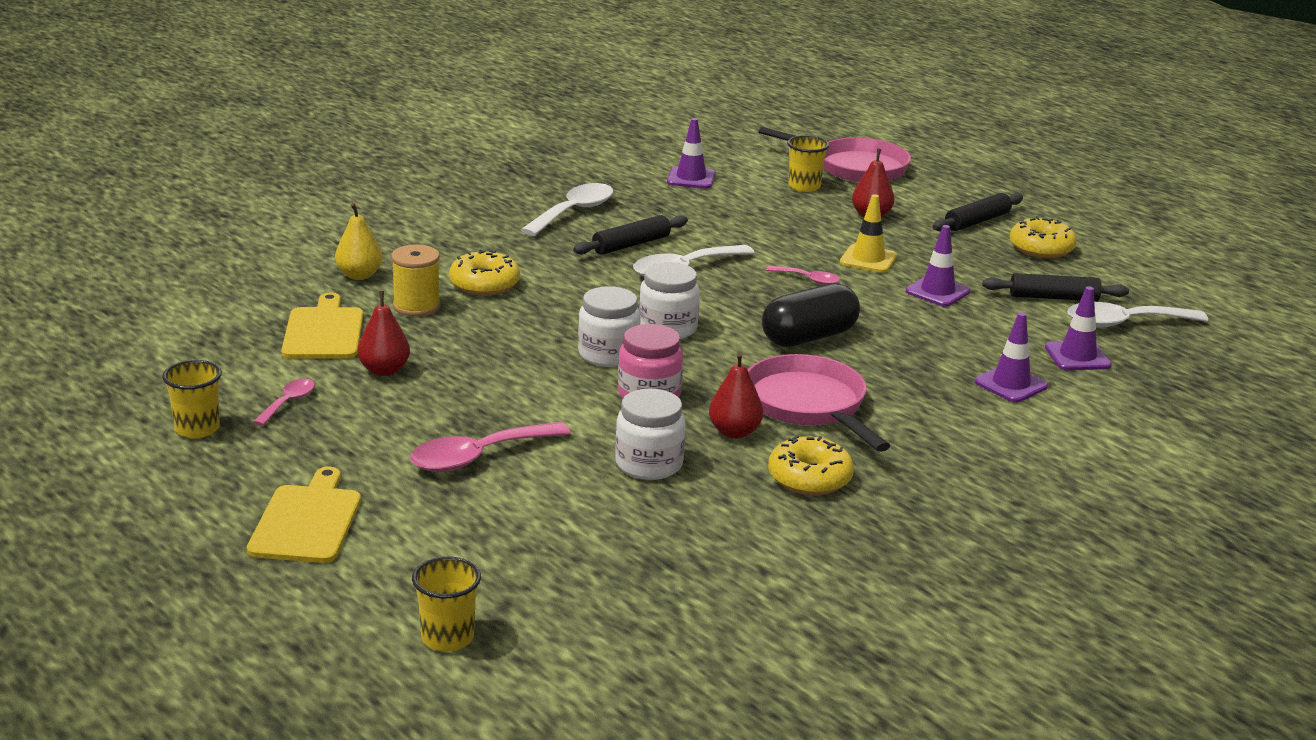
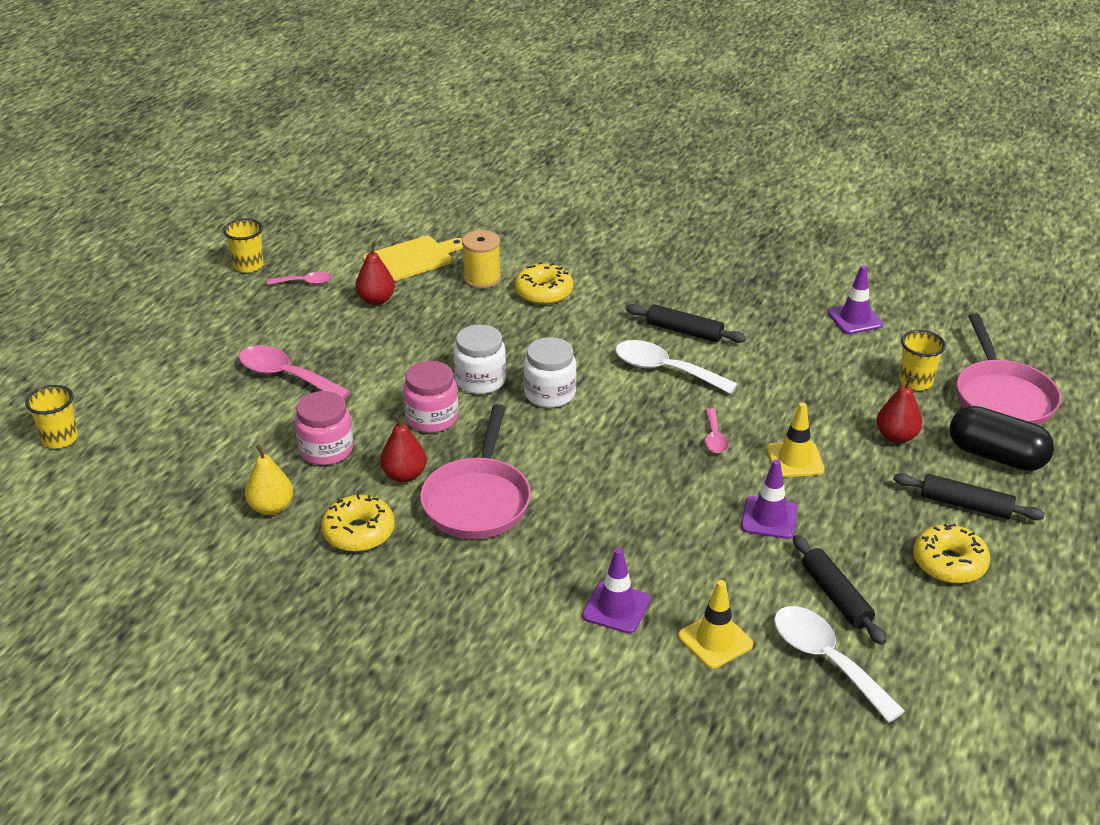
camera: 65 degrees right, 10 degrees up
yellow cutting board [247,467,361,563] -> none
yellow pear [335,203,382,280] -> yellow pear moved to [245,445,293,515]
white spoon [521,183,613,236] -> none
white jar [615,389,686,480] -> pink jar [295,391,353,465]
pink pan [748,354,890,452] -> pink pan turned 150 degrees clockwise [420,404,531,539]
black capsule [762,283,860,347] -> black capsule moved to [949,406,1054,471]
purple traffic cone [1045,286,1112,370] -> yellow traffic cone [678,580,753,669]

